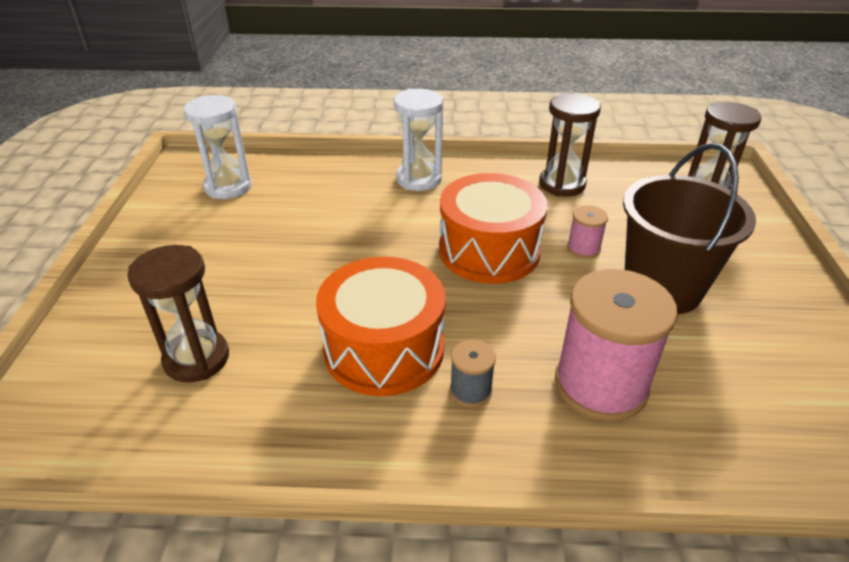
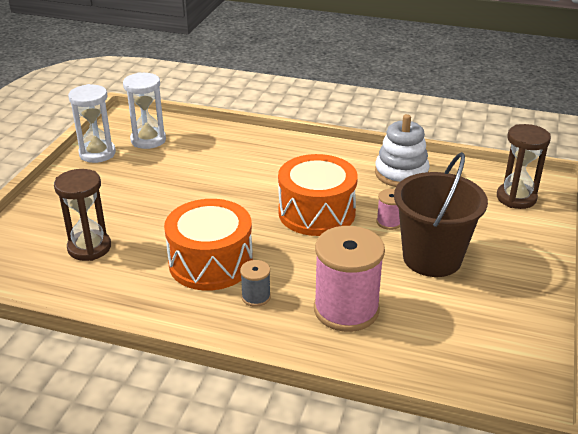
camera: 15 degrees right, 5 degrees down
white hourglass [394,89,443,191] -> white hourglass moved to [68,84,116,163]
brown hourglass [539,93,601,196] -> white stacking toy [375,114,430,187]

